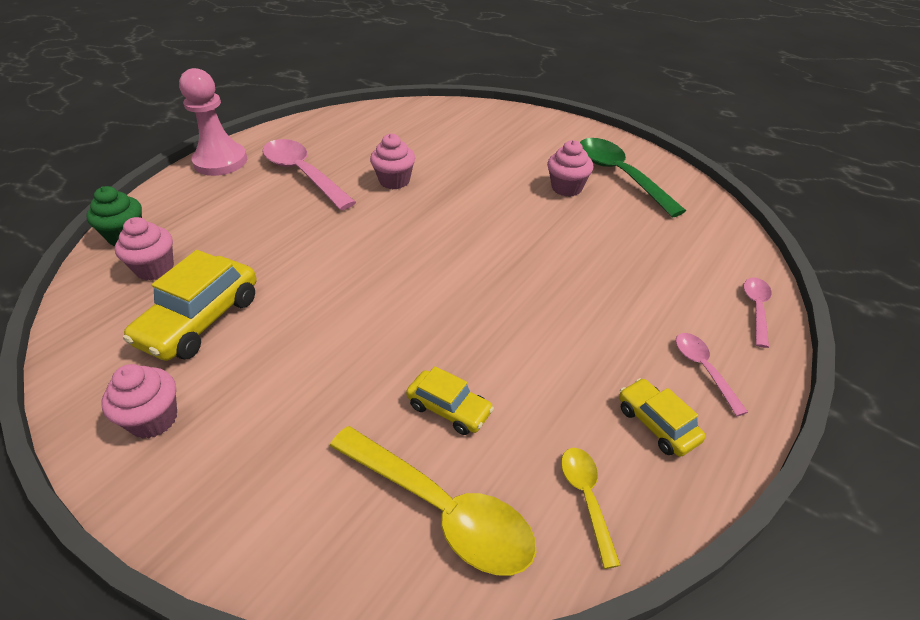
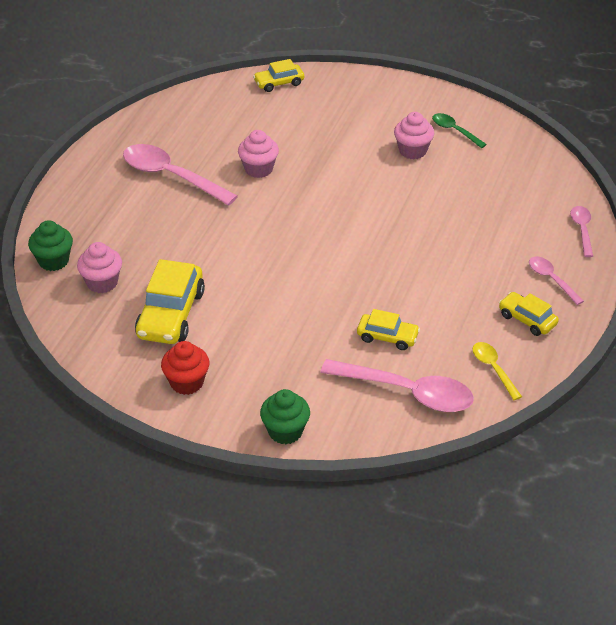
camera: 15 degrees left, 0 degrees up
pink cupcake [101,364,177,439] -> red cupcake [161,341,209,395]
pink pawn [179,68,247,176] -> none
yellow spoon [330,426,536,575] -> pink spoon [320,359,474,412]
green spoon [580,138,686,217] -> green spoon [432,113,487,148], size x0.52
none -> yellow car [253,59,304,92]
none -> green cupcake [260,389,310,444]

